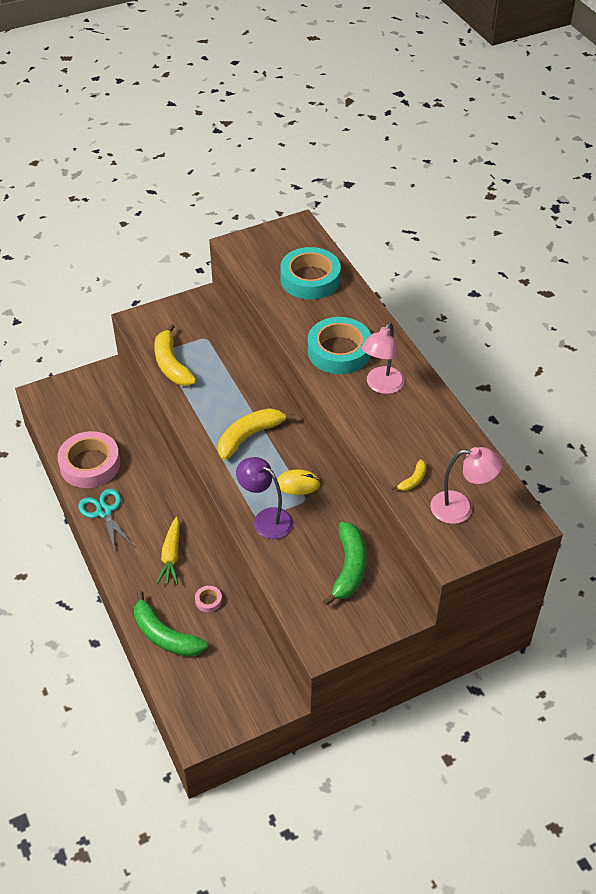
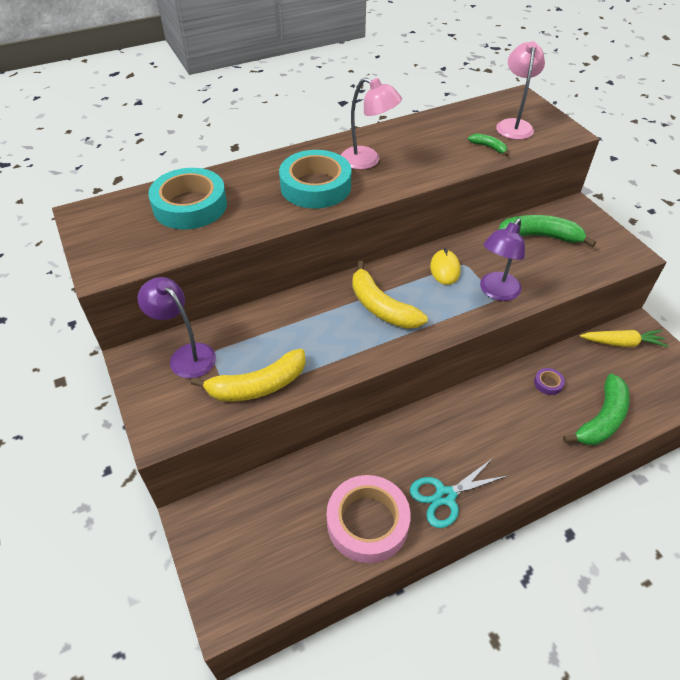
camera: 90 degrees left, 0 degrees up
yellow carrot [156,517,180,585] -> yellow carrot moved to [580,330,668,347]
pink tape [195,586,222,612] -> purple tape [534,368,565,395]
yellow banana [392,459,427,491] -> green banana [468,134,508,156]
none -> purple lamp [137,277,216,379]

